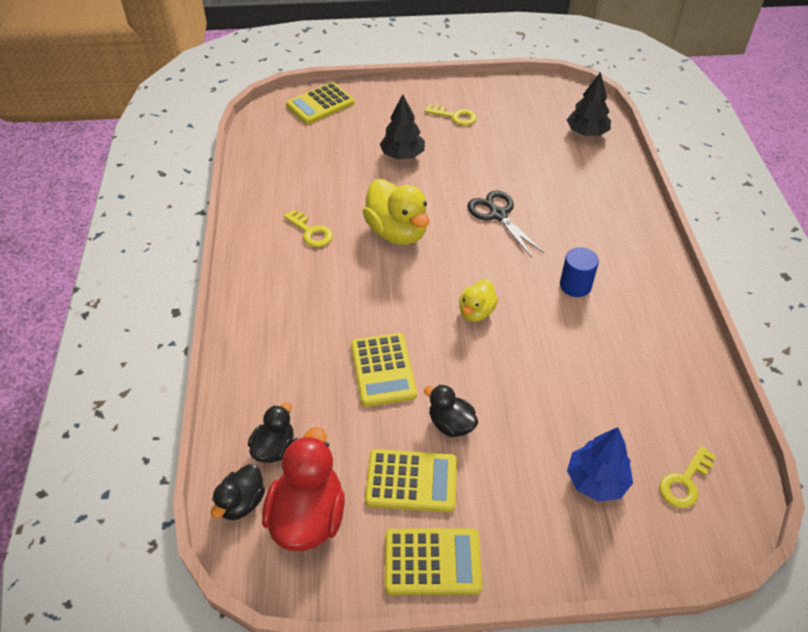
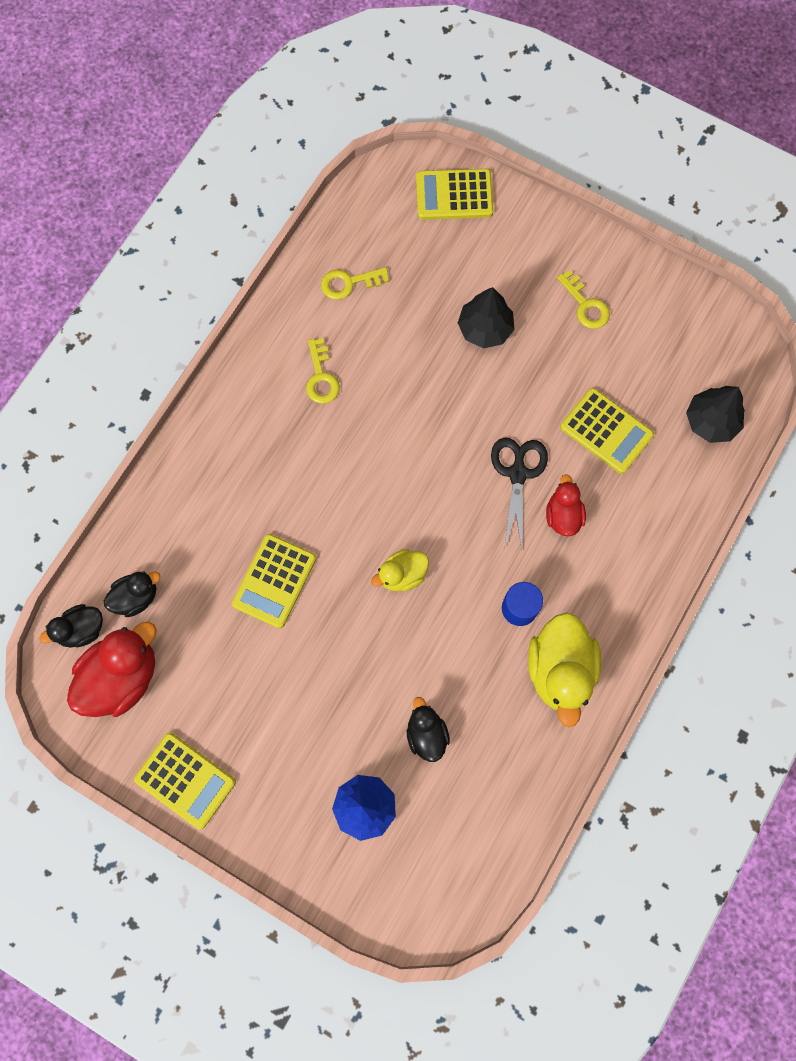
camera: 35 degrees right, 25 degrees up
yellow duck [363,179,429,245] -> yellow duck moved to [528,612,601,727]
yellow calculator [365,449,457,512] -> yellow calculator moved to [560,388,654,474]
black duck [424,384,478,437] -> black duck moved to [407,697,450,762]
yellow key [659,446,716,508] -> yellow key moved to [321,267,389,300]
none -> red duck [546,474,586,537]

